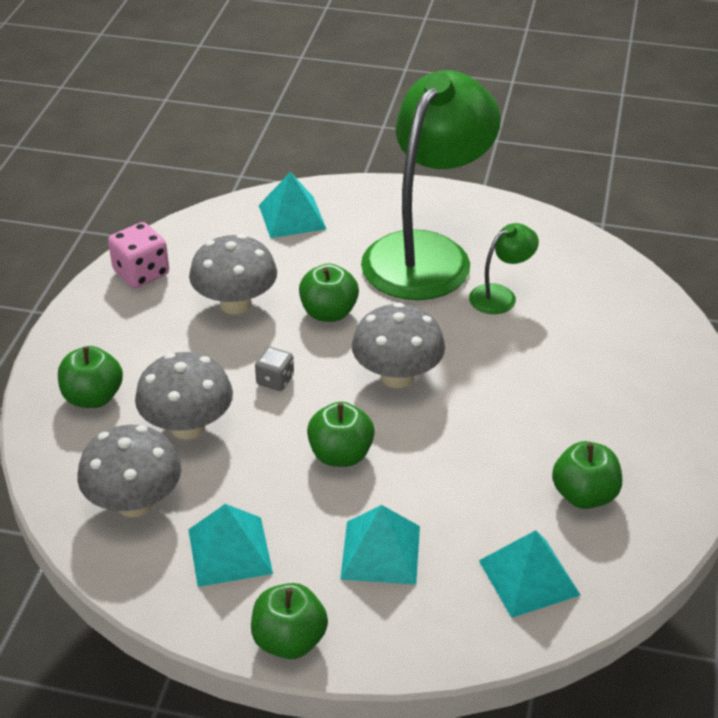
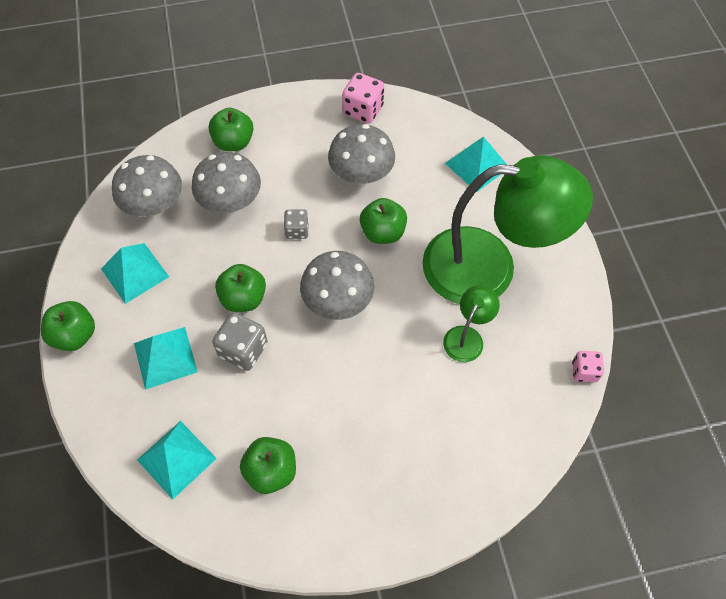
camera: 65 degrees right, 20 degrees up
green lamp [469,223,539,314] -> green lamp turned 90 degrees counterclockwise [443,285,500,362]
none -> grey dice [212,312,268,371]
none -> pink dice [572,351,604,383]

